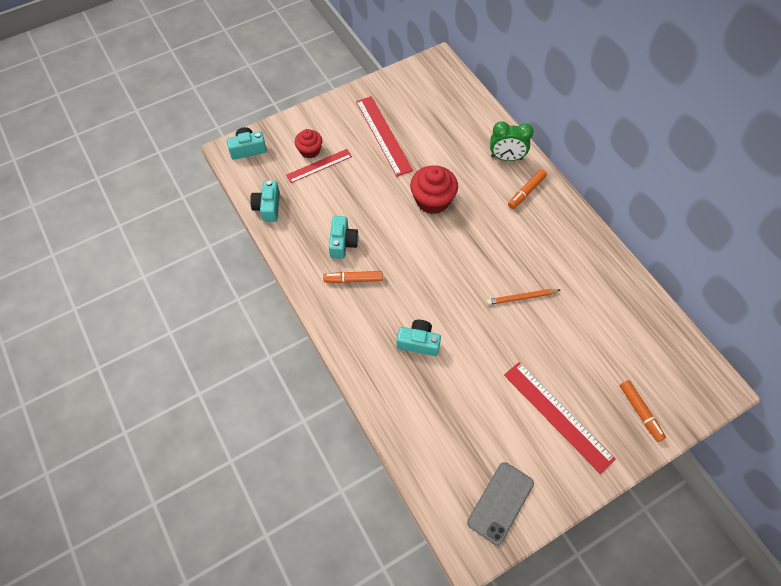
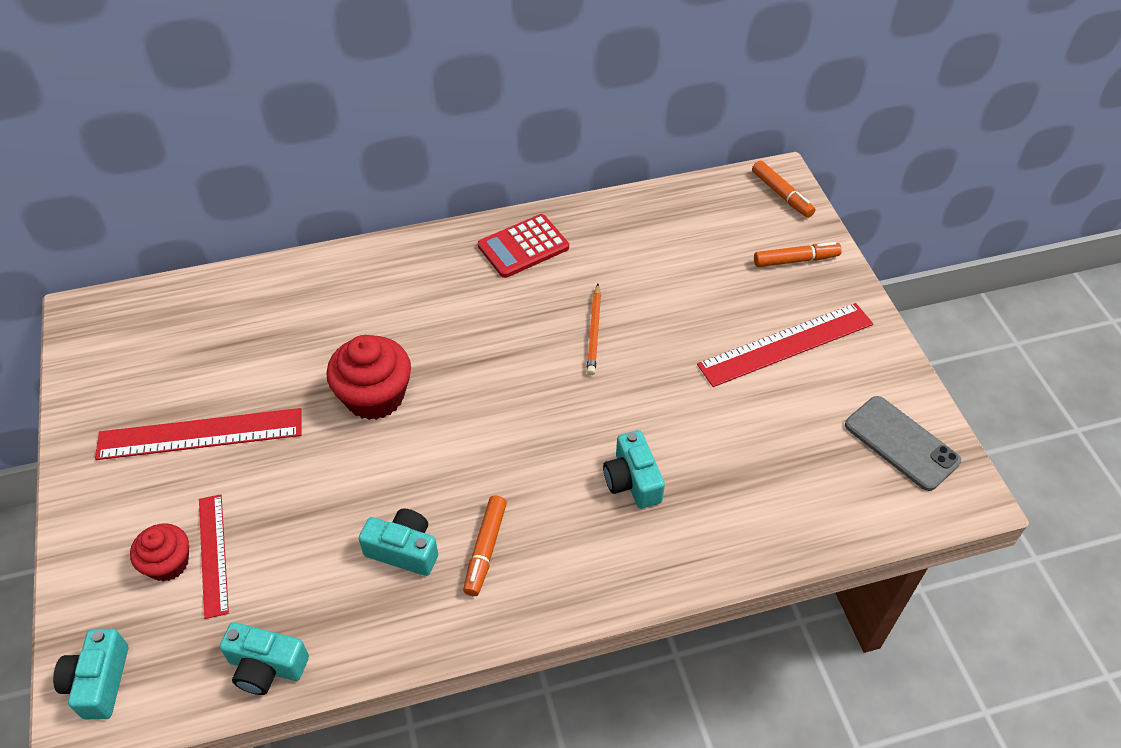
camera: 75 degrees left, 10 degrees down
turquoise camera [397,320,441,356] -> turquoise camera turned 45 degrees counterclockwise [603,430,665,509]
green clock [490,121,534,161] -> none
orange marker [508,169,547,209] -> orange marker moved to [752,161,815,218]
none -> red calculator [478,214,569,278]

